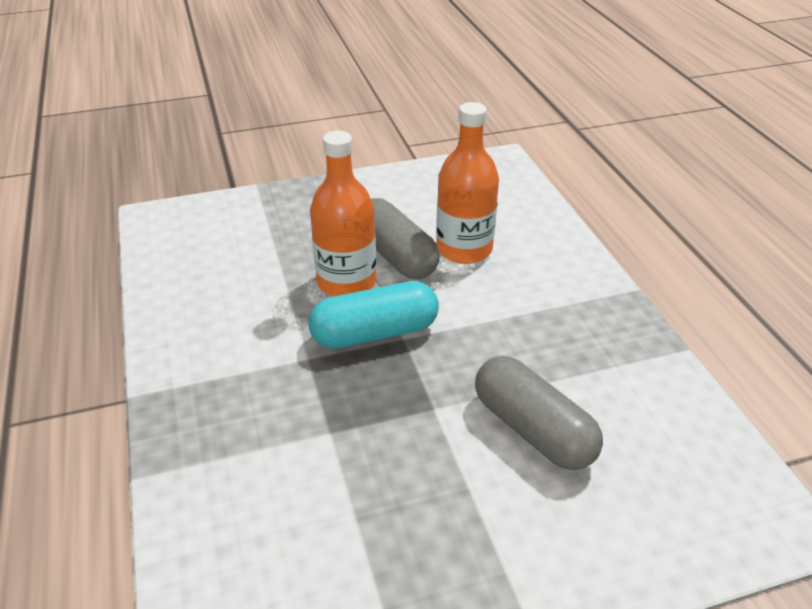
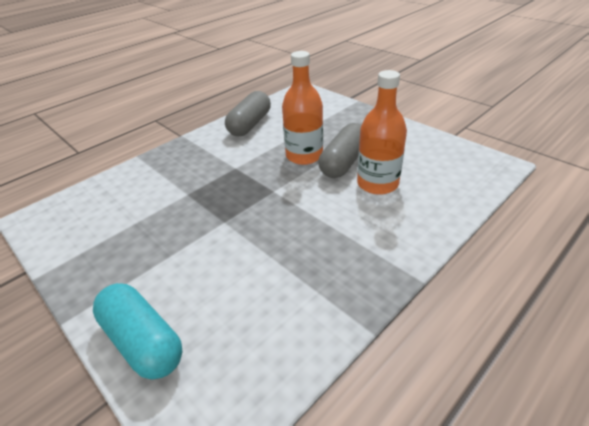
camera: 65 degrees right, 0 degrees up
turquoise capsule [308,281,439,349] -> turquoise capsule moved to [93,283,183,380]
grey capsule [475,356,603,470] -> grey capsule moved to [225,91,271,136]

